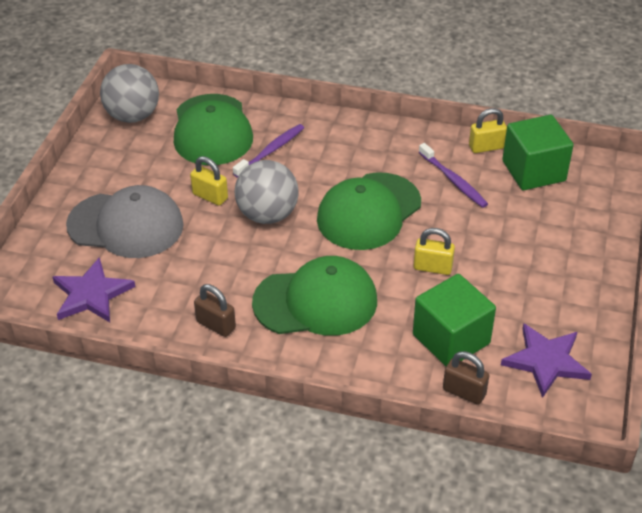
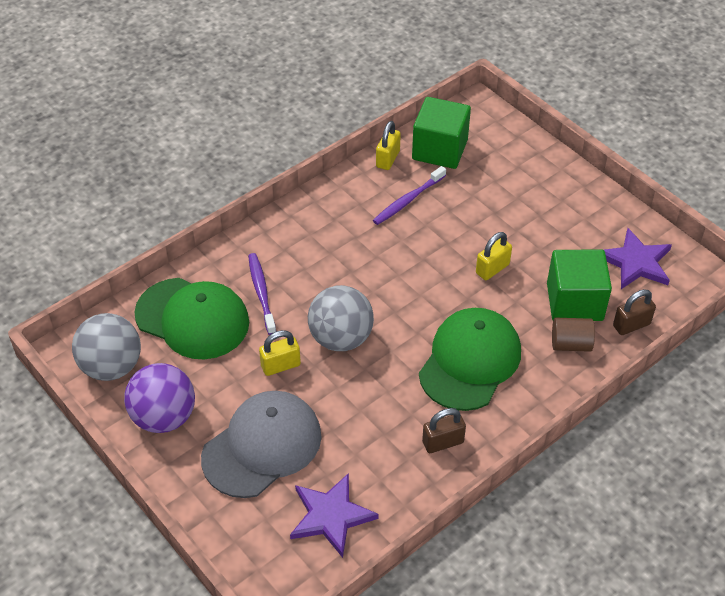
camera: 55 degrees left, 5 degrees up
green cap [317,172,421,250] -> none
purple toothbrush [419,143,488,208] -> purple toothbrush turned 135 degrees clockwise [373,166,446,225]
none -> purple ball [124,363,195,433]
none -> brown cylinder [552,318,595,352]

